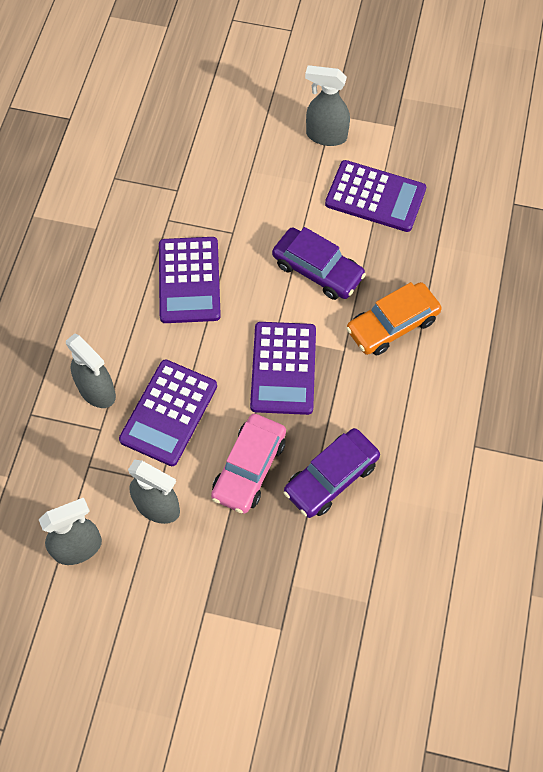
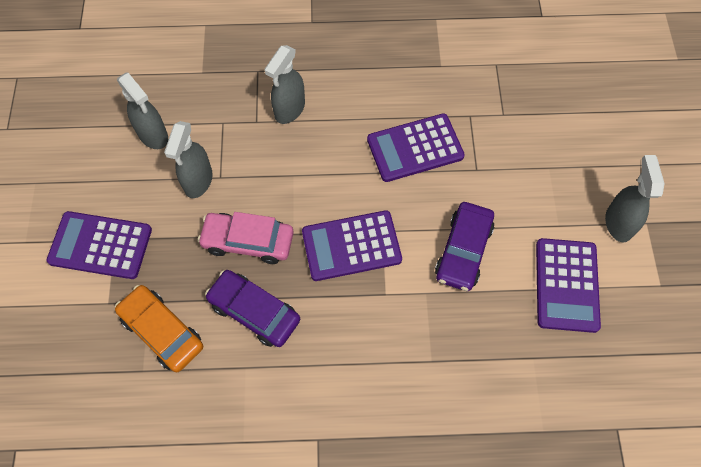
camera: 75 degrees right, 0 degrees up
purple calculator [119,360,217,466] -> purple calculator moved to [46,211,152,279]
orange car [346,282,442,355] -> orange car moved to [115,285,203,372]

